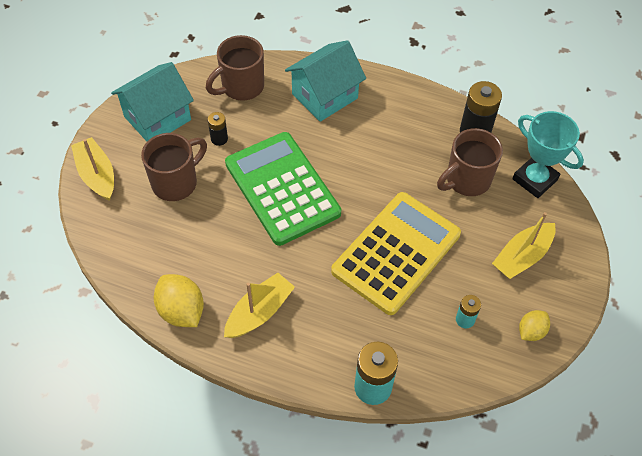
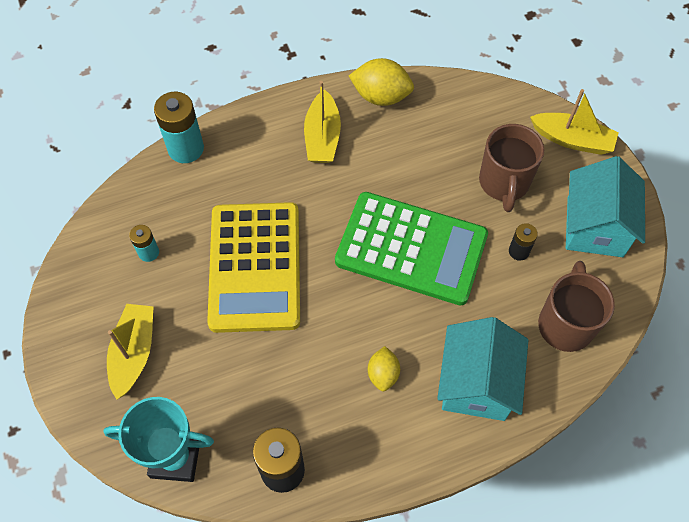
camera: 140 degrees right, 5 degrees up
brown mug [437,128,503,196] -> none
yellow lemon [519,310,550,341] -> yellow lemon moved to [368,346,400,392]

